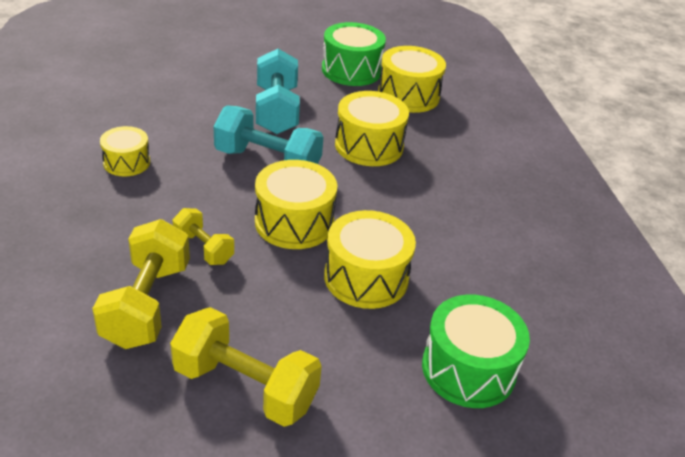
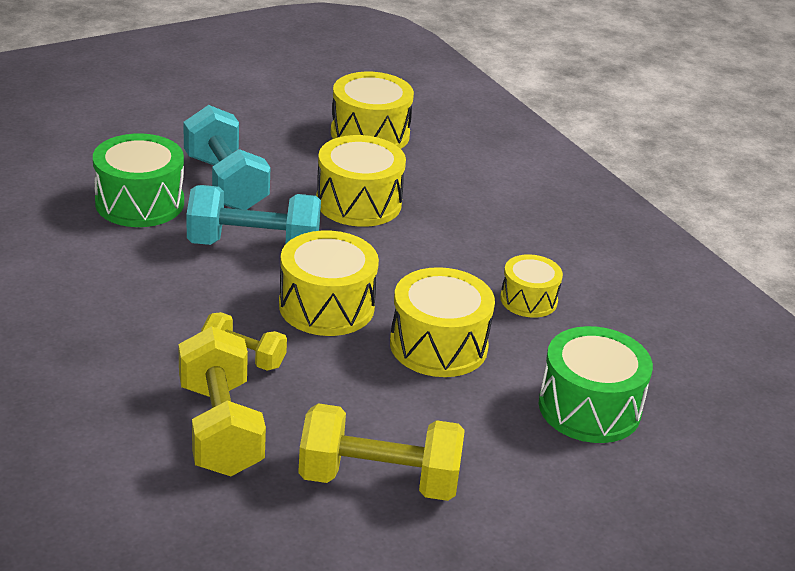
camera: 20 degrees left, 5 degrees down
yellow drum [100,126,150,177] -> yellow drum moved to [500,254,563,318]
green drum [322,22,386,86] -> green drum moved to [93,133,184,227]

